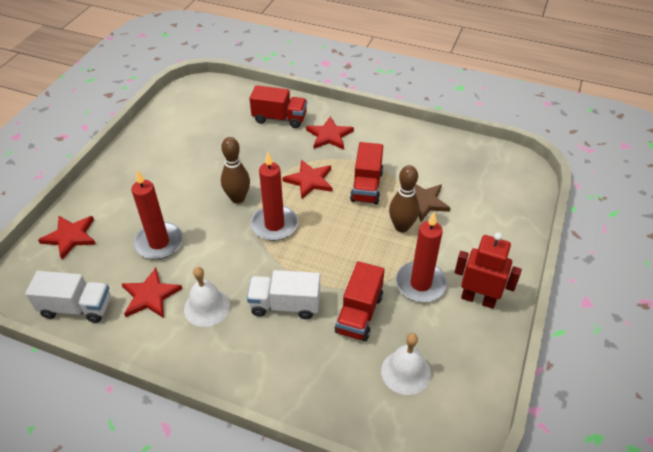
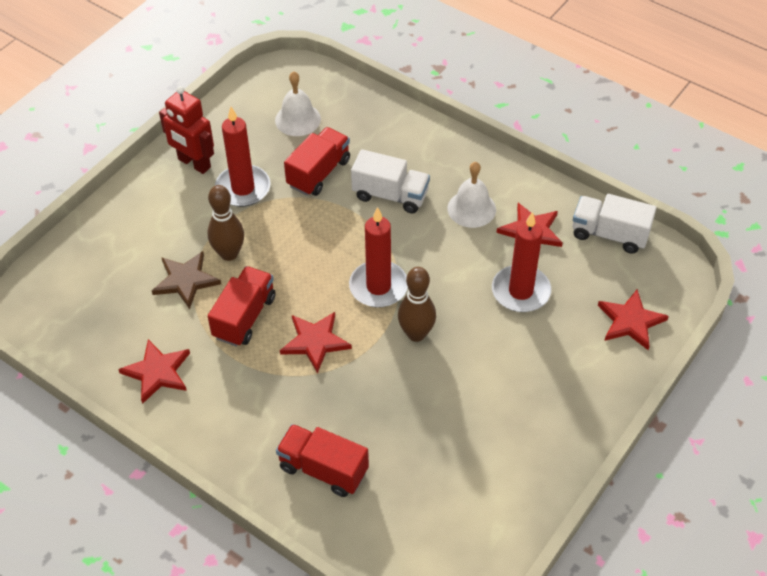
camera: 165 degrees left, 5 degrees up
red star [306,116,354,150] -> red star moved to [118,339,190,404]

